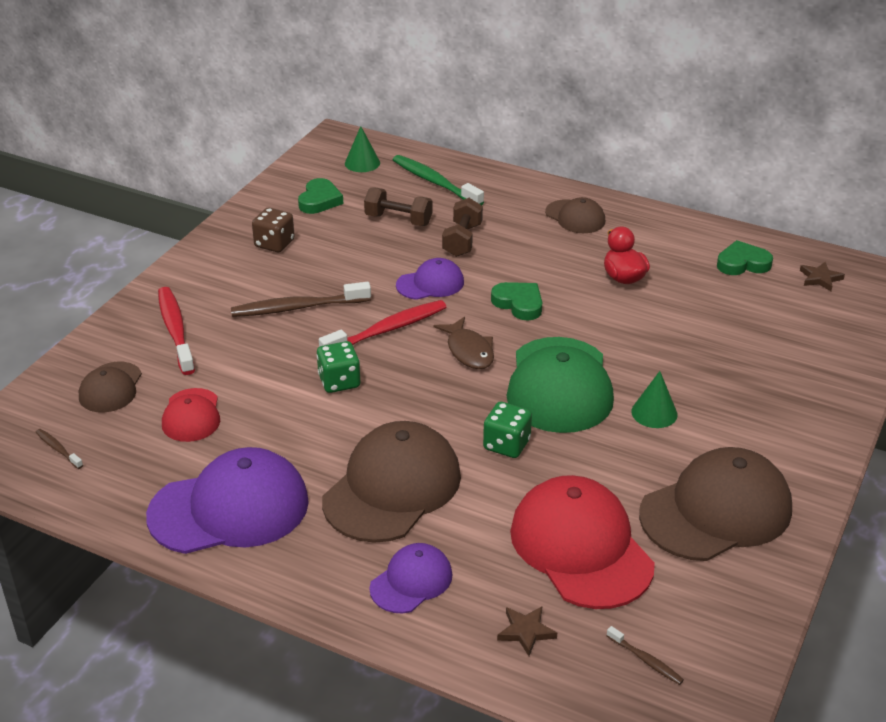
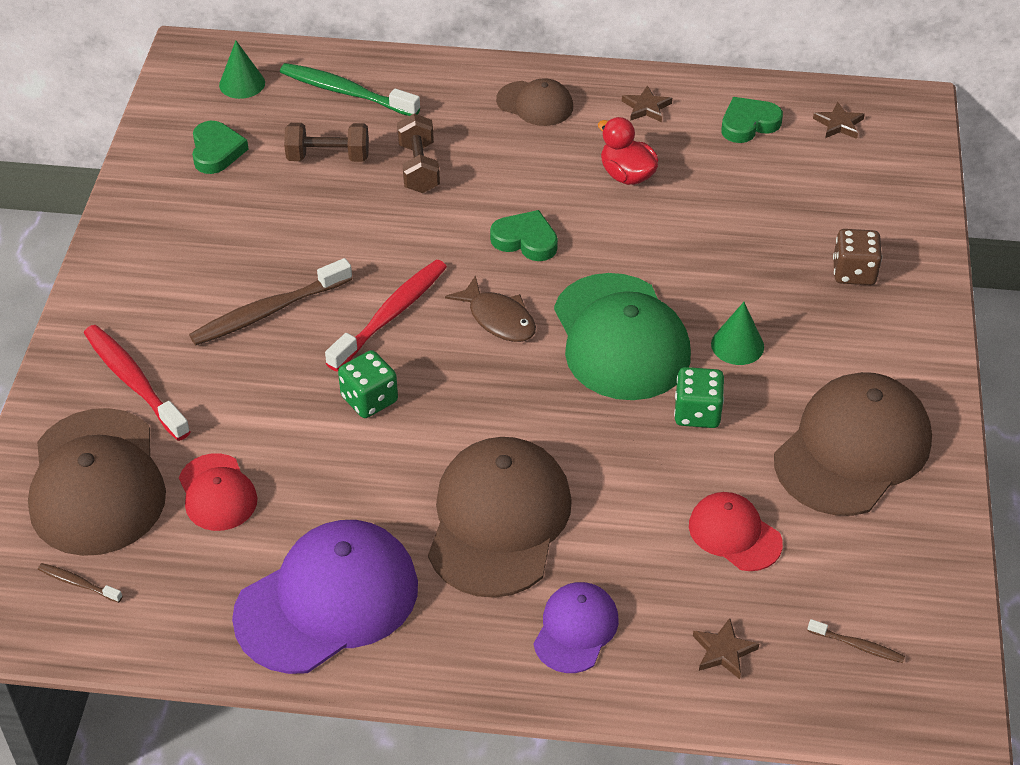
camera: 20 degrees left, 10 degrees up
brown cap [79,362,142,412] -> brown cap [28,408,166,556], size x1.88
brown dice [252,207,295,252] -> brown dice moved to [833,229,882,285]
purple cap [396,258,464,300] -> none
green dice [483,402,532,458] -> green dice moved to [674,367,724,428]
red cap [510,475,655,609] -> red cap [689,492,783,571], size x0.53
none -> brown star [622,85,672,122]

